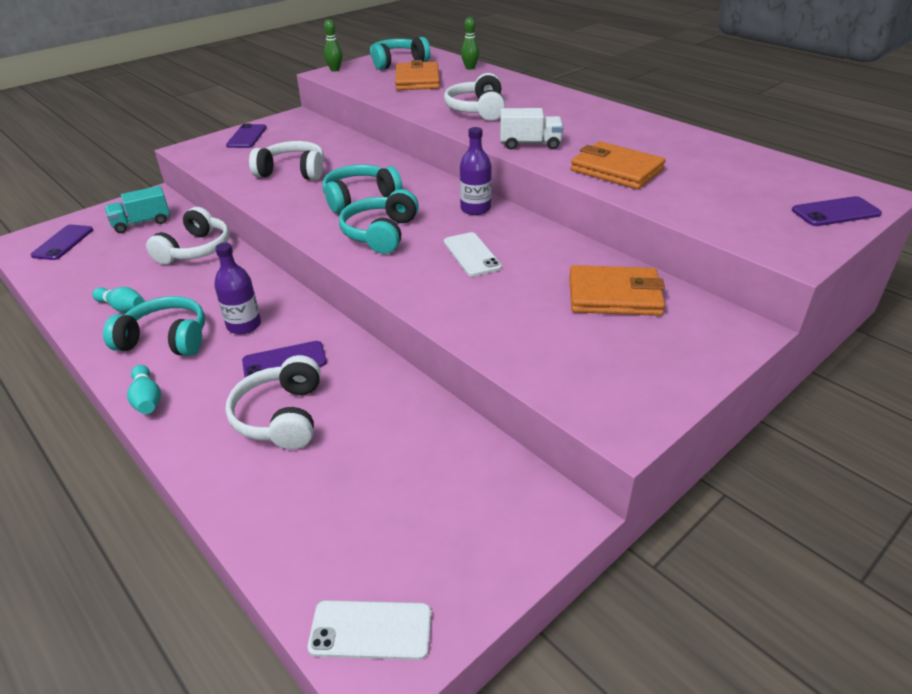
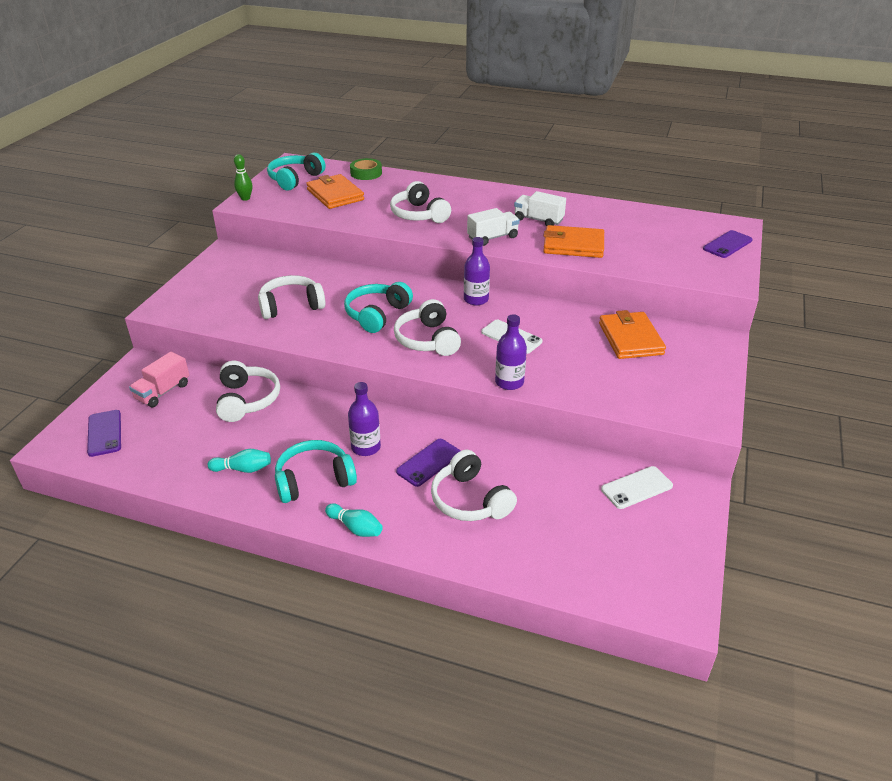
camera: 30 degrees left, 0 degrees up
turquoise truck [105,186,170,233] -> pink truck [129,352,190,407]
purple phone [226,124,267,148] -> none
white phone [308,600,431,660] -> white phone moved to [601,466,673,509]
turquoise headphones [339,189,419,254] -> white headphones [394,299,461,356]
green bowling pin [461,17,479,70] -> green tape [350,158,382,180]
orange wallet [569,265,665,316] -> orange wallet turned 75 degrees counterclockwise [599,310,666,359]
none -> purple bottle [495,314,527,390]
none -> white truck [514,191,566,226]

